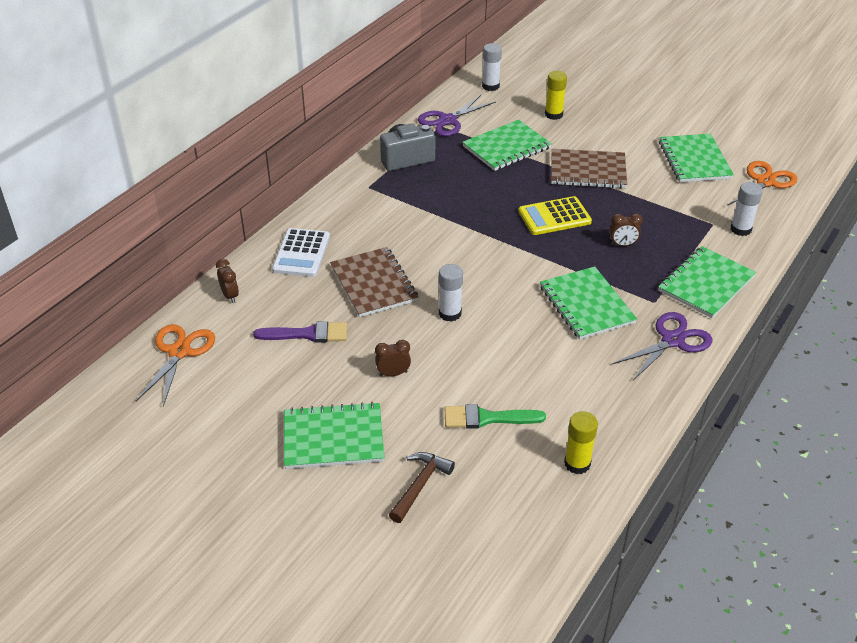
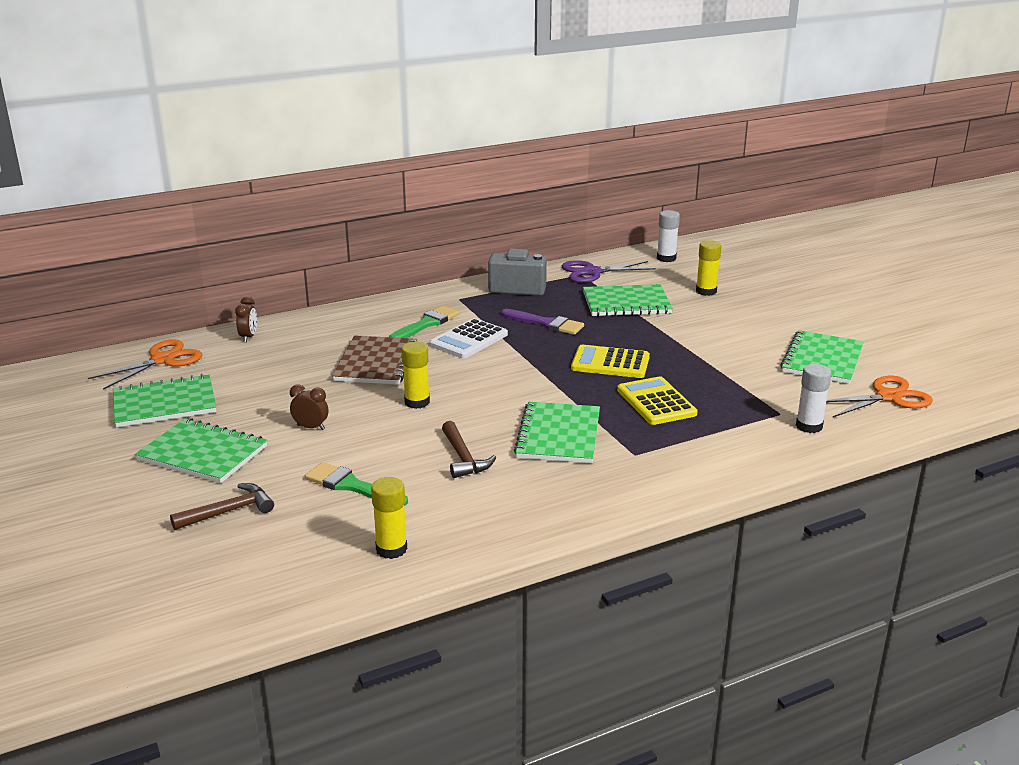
camera: 30 degrees right, 15 degrees down
purple brush [253,321,347,343] -> purple brush moved to [501,309,584,335]
white calculator [272,228,330,277] -> white calculator moved to [430,318,508,358]
white glue stick [439,264,463,322] -> yellow glue stick [402,342,430,409]
brown notebook [551,149,627,189] -> none
brown clock [609,214,643,246] -> yellow calculator [617,376,698,425]
purple scissors [612,312,712,380] -> none
green notebook [658,246,756,318] -> green notebook moved to [113,374,216,428]
none -> green brush [389,306,459,338]
none -> brown hammer [442,421,497,478]

